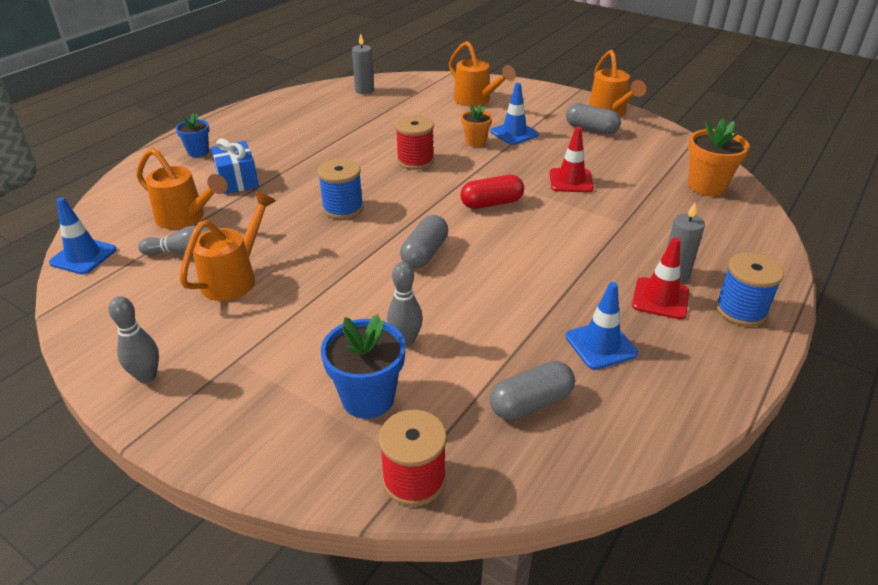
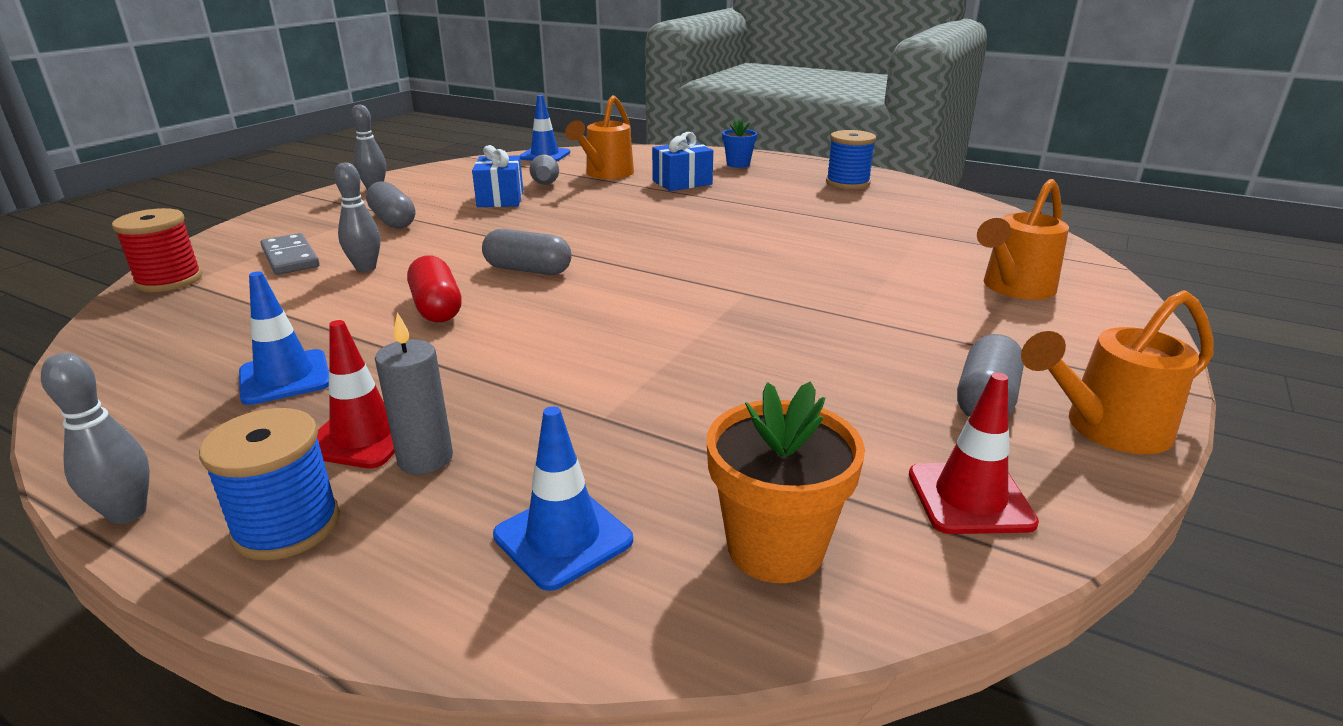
camera: 85 degrees right, 10 degrees down
orange watering can [180,191,276,301] -> blue gift [472,145,523,207]
blue spool [318,159,364,219] -> blue spool moved to [826,130,876,190]
blue flower pot [321,314,406,419] -> grey domino [261,233,320,275]
grey candle [352,34,374,94] -> none
red spool [395,115,434,170] -> none
red capsule [460,175,524,209] -> red capsule moved to [407,256,462,322]
orange flower pot [461,104,492,147] -> none
blue traffic cone [490,83,539,145] -> blue traffic cone moved to [493,406,633,591]
grey capsule [490,361,575,420] -> grey capsule moved to [366,182,415,229]
red traffic cone [549,127,594,192] -> red traffic cone moved to [909,372,1039,534]
none -> grey bowling pin [41,353,150,524]

